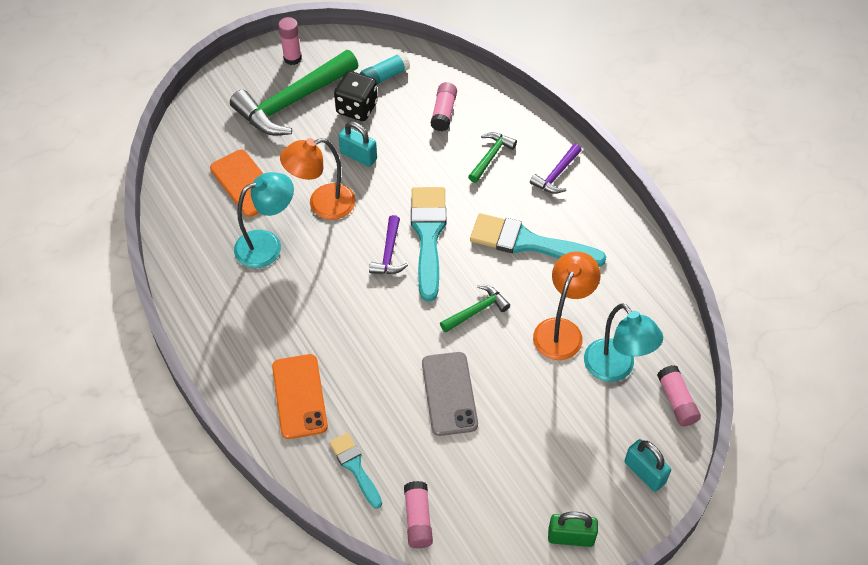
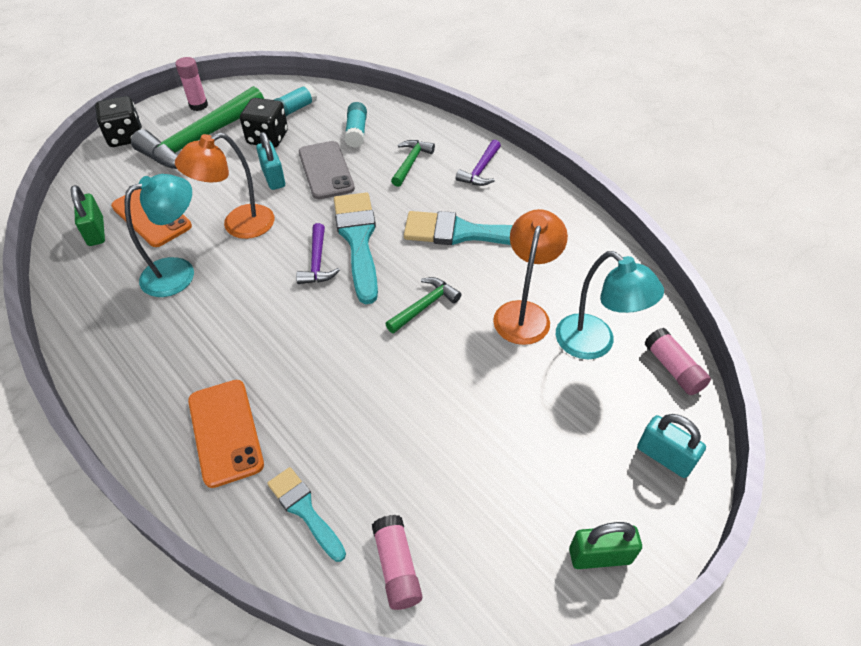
camera: 10 degrees left, 5 degrees down
turquoise padlock [338,121,377,167] -> turquoise padlock turned 45 degrees clockwise [256,132,285,190]
grey phone [422,352,478,436] -> grey phone moved to [299,141,355,199]
pink glue stick [430,82,457,131] -> turquoise glue stick [344,102,367,148]
none -> green padlock [71,185,105,246]
none -> black dice [95,96,142,147]

